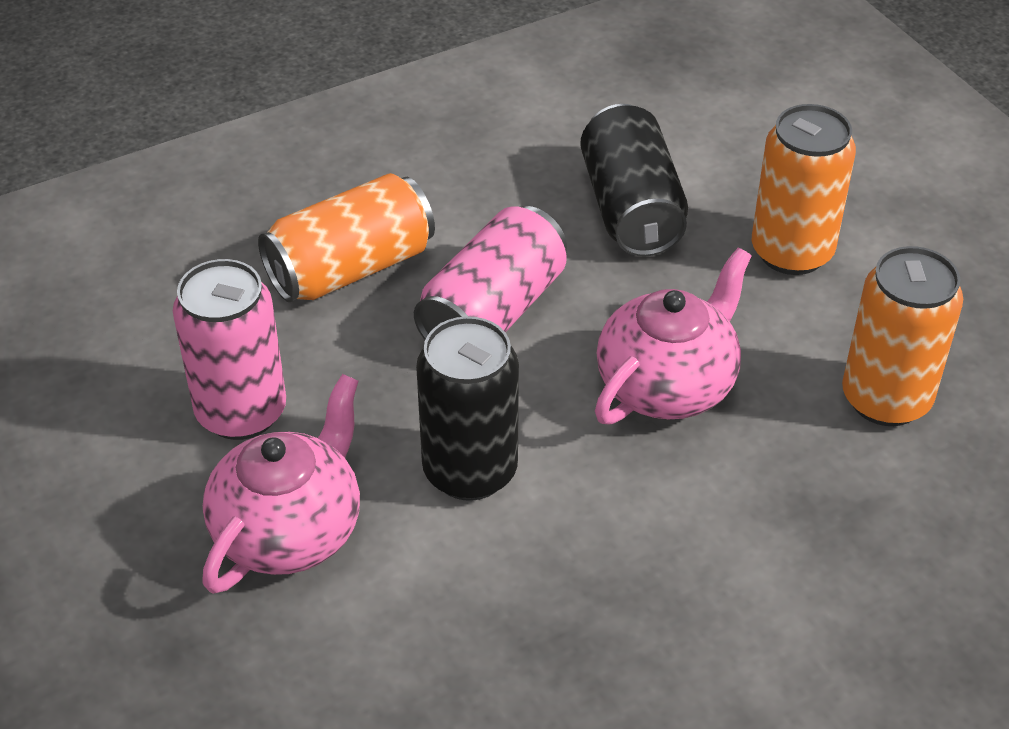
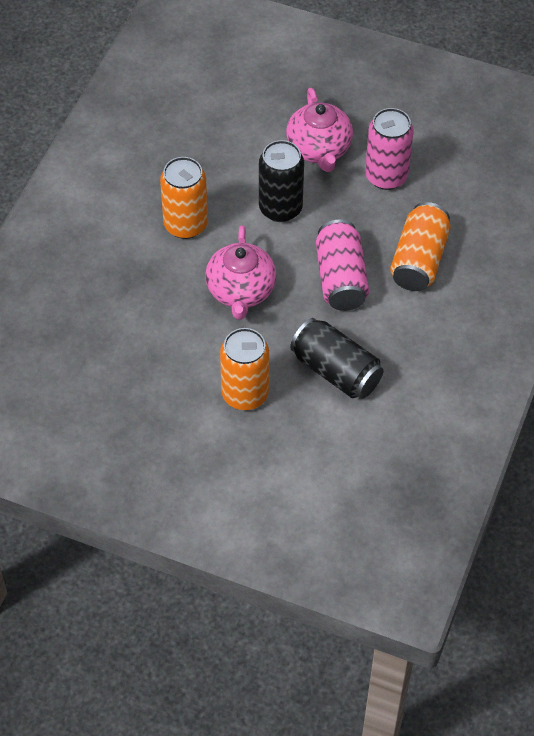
camera: 140 degrees right, 10 degrees up
orange can [842,246,963,426] -> orange can moved to [160,157,208,239]

